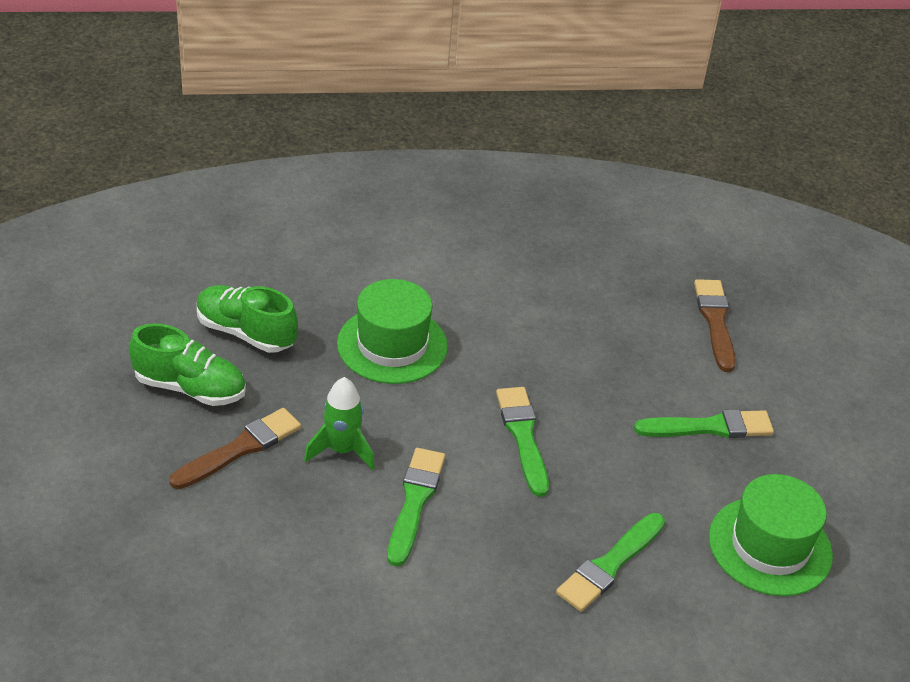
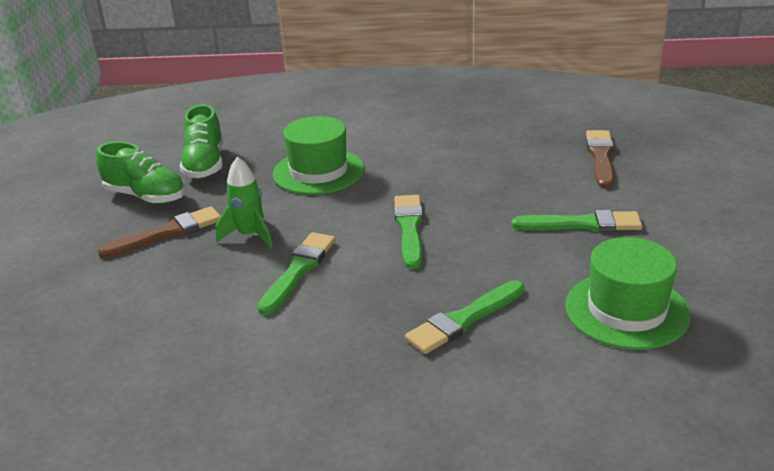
camera: 15 degrees right, 10 degrees down
green shoe [197,285,298,353] -> green shoe turned 135 degrees counterclockwise [180,105,223,178]

